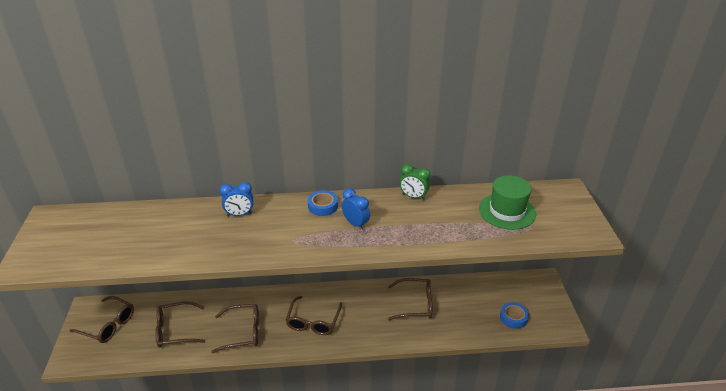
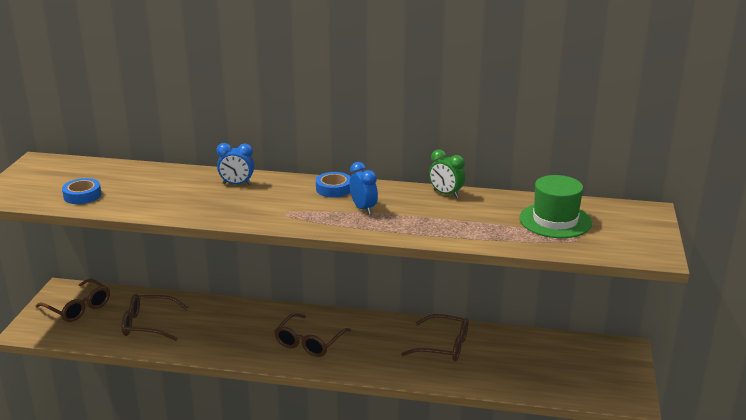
camera: 15 degrees right, 10 degrees down
brown glasses [211,304,259,353] -> none
blue tape [500,302,529,329] -> blue tape moved to [62,178,102,204]

